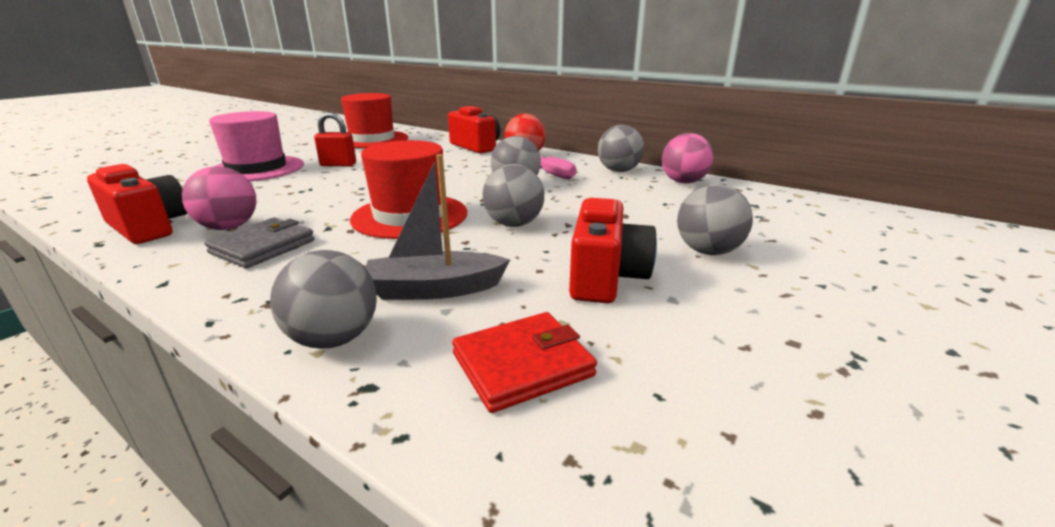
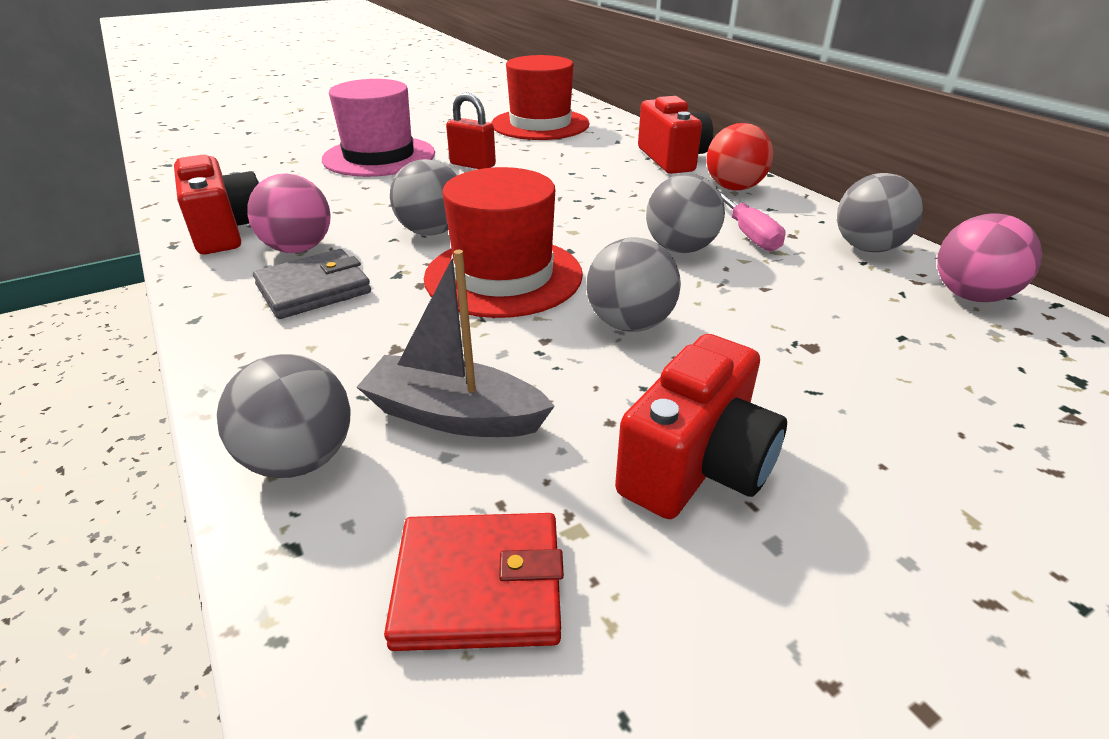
camera: 25 degrees right, 10 degrees up
grey ball [677,184,753,255] -> grey ball moved to [390,159,457,236]

